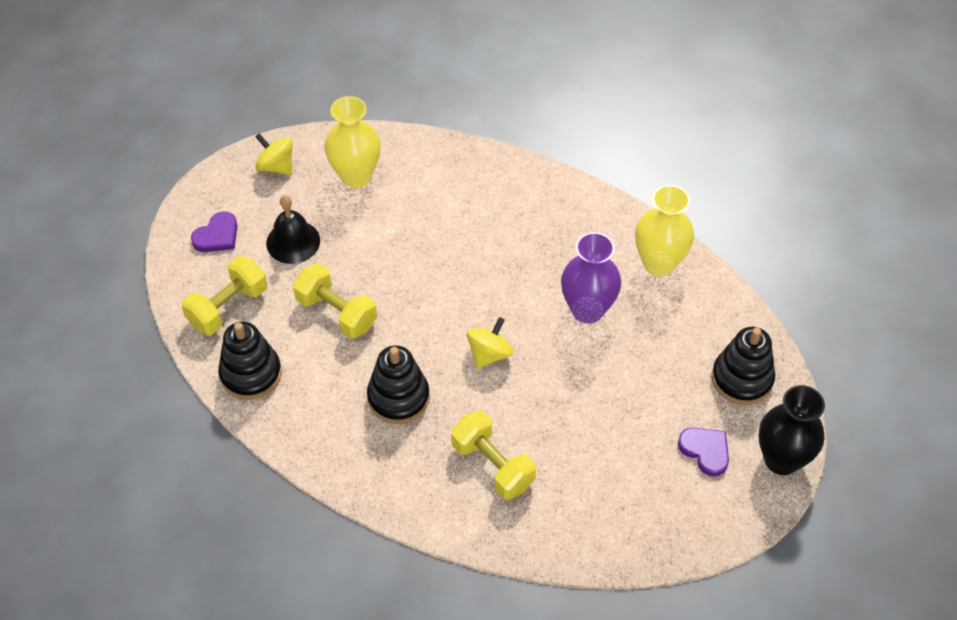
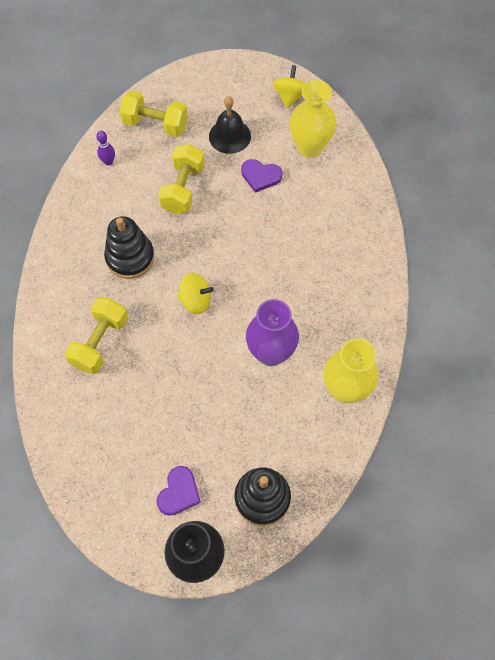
camera: 65 degrees right, 10 degrees up
purple heart [191,211,237,252] -> purple heart moved to [241,159,282,193]
black stacking toy [218,321,282,400] -> purple bowling pin [96,131,115,165]

